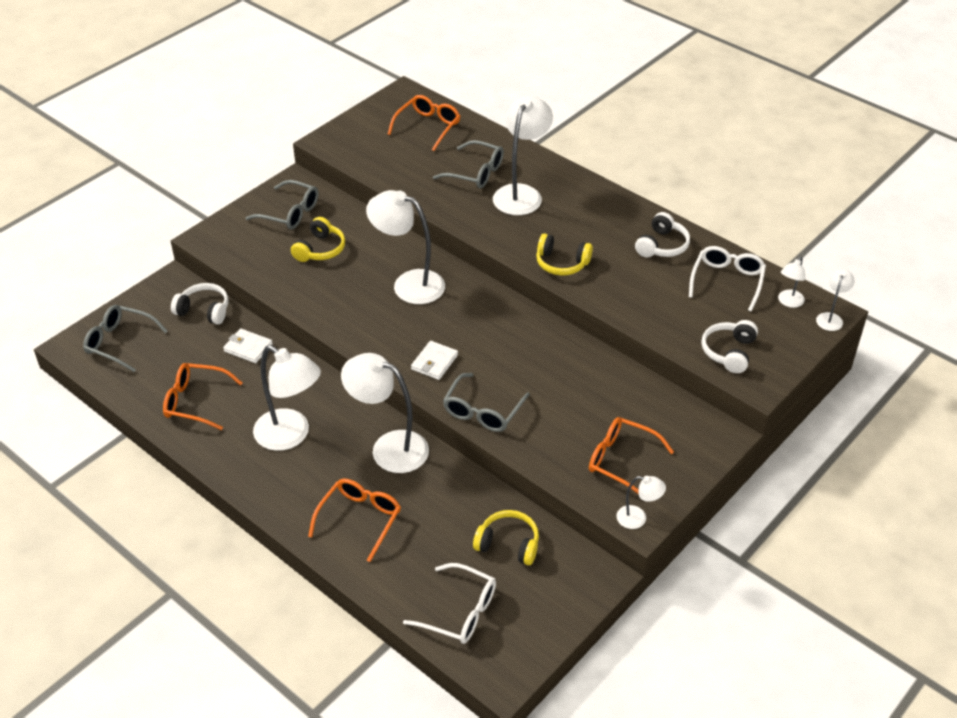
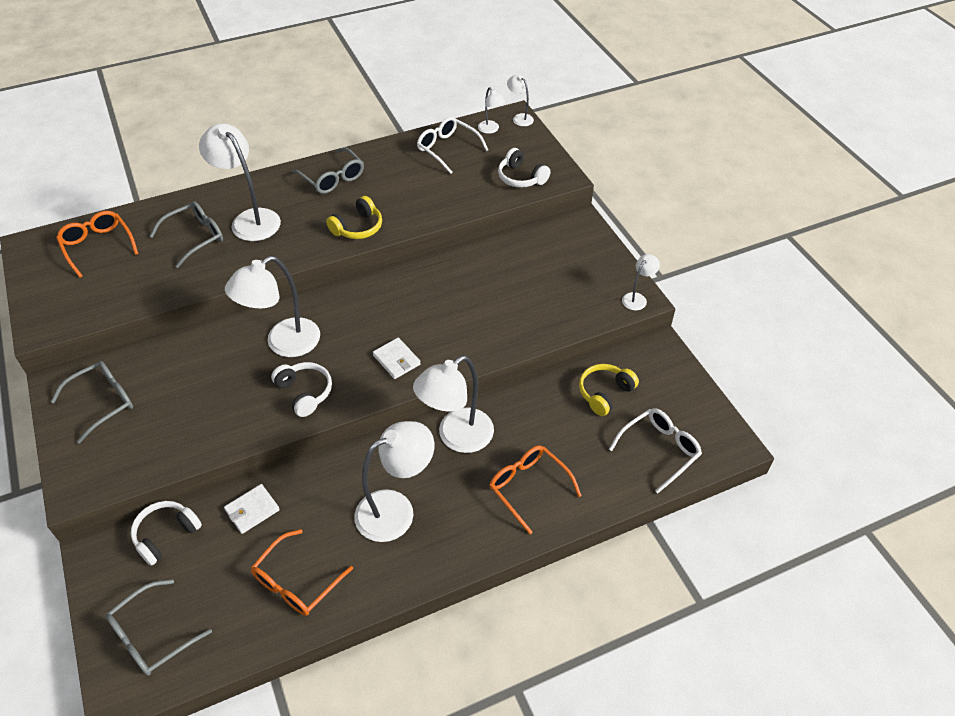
camera: 65 degrees left, 5 degrees up
yellow headphones [291,217,345,262] -> none
grey glasses [443,373,530,432] -> grey glasses moved to [292,147,364,194]
orange glasses [589,417,674,495] -> none
white headphones [635,212,690,257] -> white headphones moved to [271,362,332,417]

